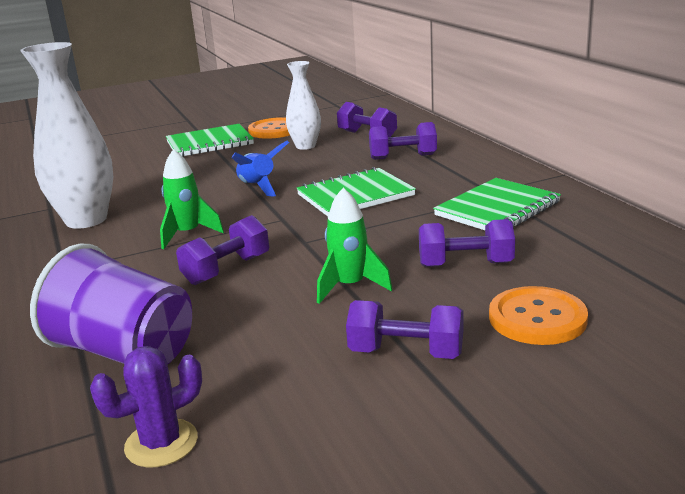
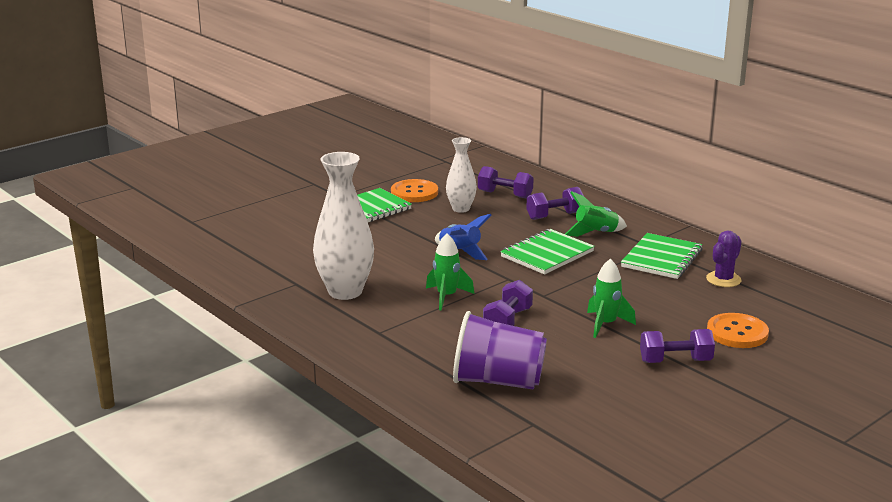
camera: 20 degrees left, 0 degrees up
purple cactus [90,346,202,467] -> purple cactus moved to [706,230,742,287]
purple dumbbell [419,219,515,267] -> none
none -> green rocket [565,191,627,237]

